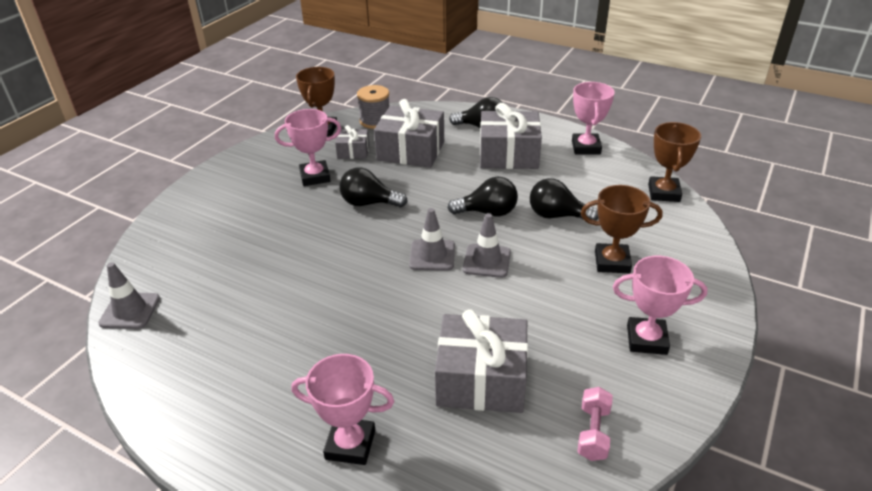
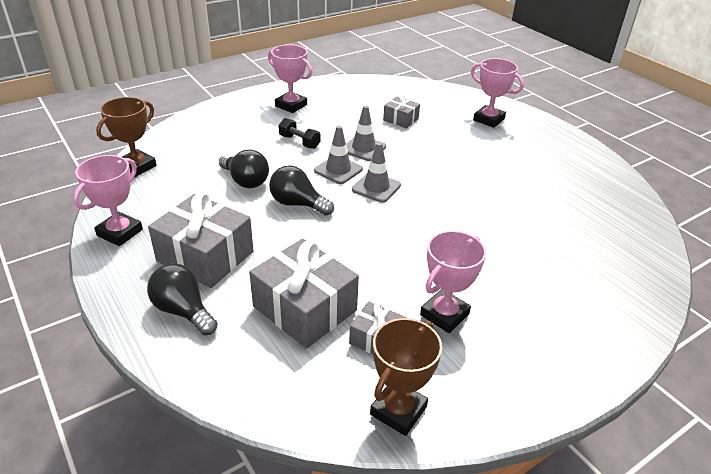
camera: 155 degrees left, 0 degrees up
grey traffic cone [98,262,160,329] -> grey traffic cone moved to [346,105,386,161]
pink trophy [275,109,341,186] -> pink trophy turned 60 degrees counterclockwise [420,231,486,333]
black light bulb [339,168,408,207] -> none
grey spool [357,85,389,129] -> none
grey gift [435,309,528,413] -> grey gift [383,94,420,128], size x0.52
pink dumbbell [577,387,613,461] -> none
brown trophy [581,185,662,273] -> none
none -> black dumbbell [278,118,320,149]

